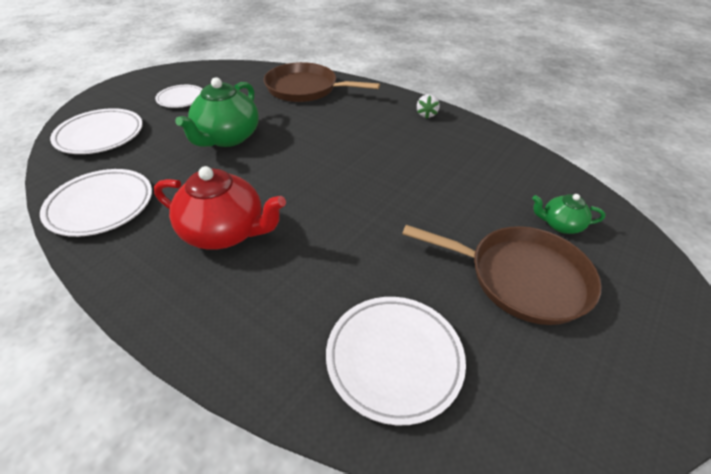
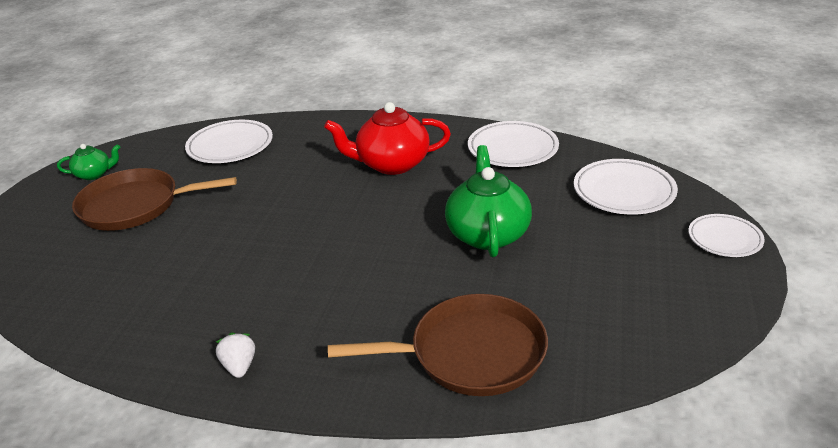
camera: 160 degrees right, 10 degrees down
white plate [155,85,202,108] -> white plate moved to [688,214,765,257]
green teapot [532,194,605,234] -> green teapot moved to [57,144,120,180]

